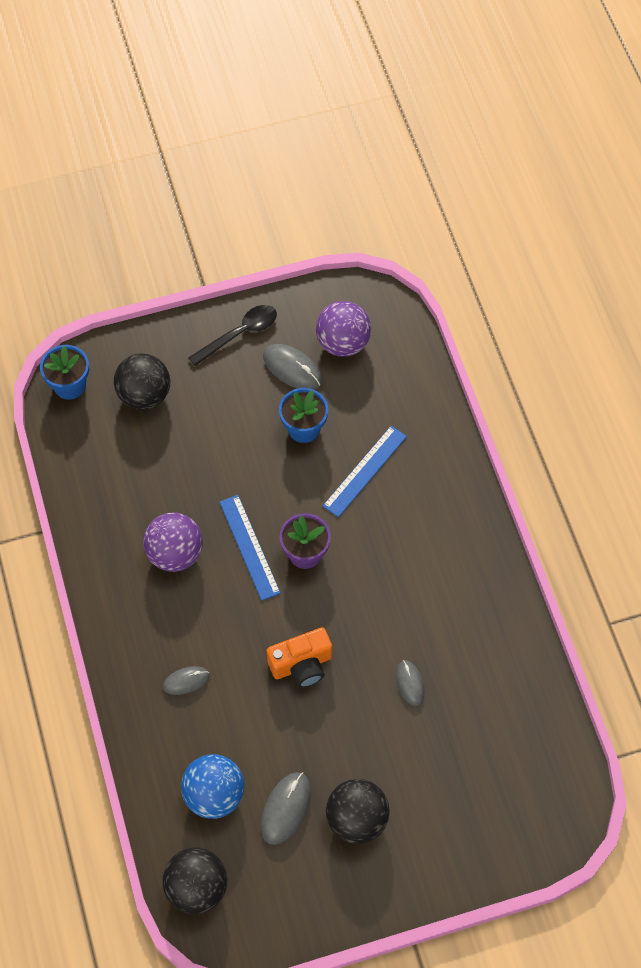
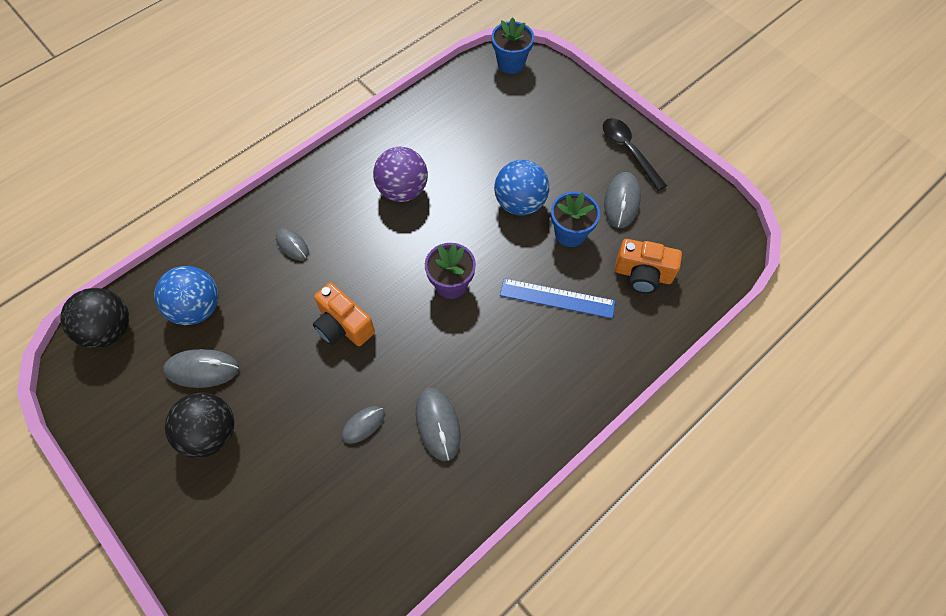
camera: 65 degrees right, 0 degrees up
black ball [114,353,170,410] -> none
black spoon [188,305,277,366] -> black spoon turned 150 degrees counterclockwise [603,118,667,191]
blue ruler [219,495,281,601] -> none
purple ball [316,301,371,357] -> none
none -> grey mouse [416,387,461,461]
none -> blue ball [494,160,549,215]
none -> orange camera [615,239,682,294]

